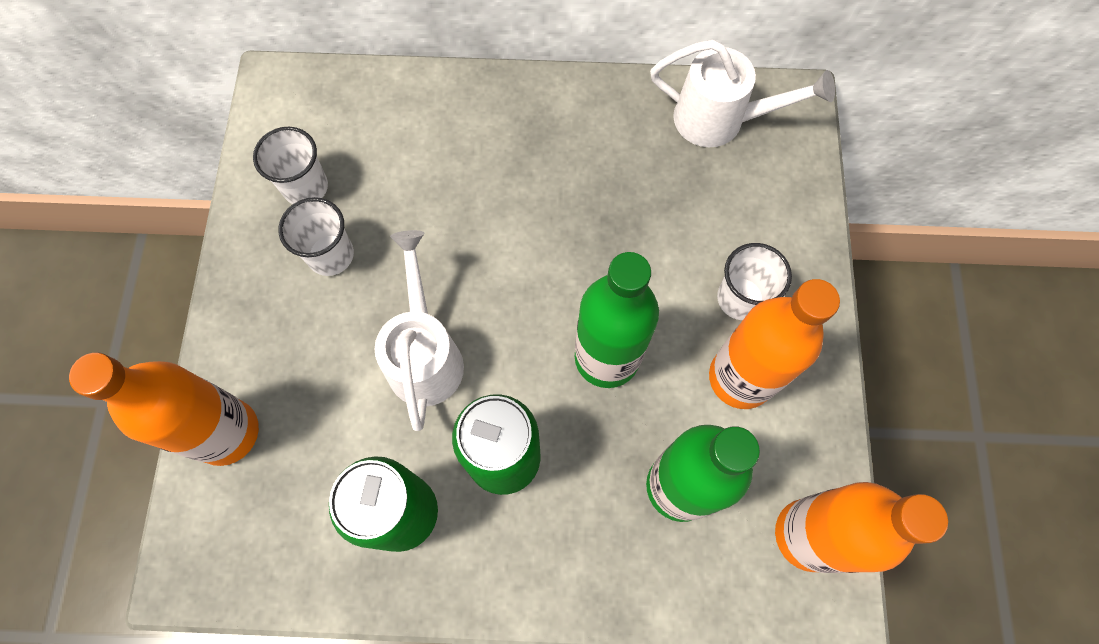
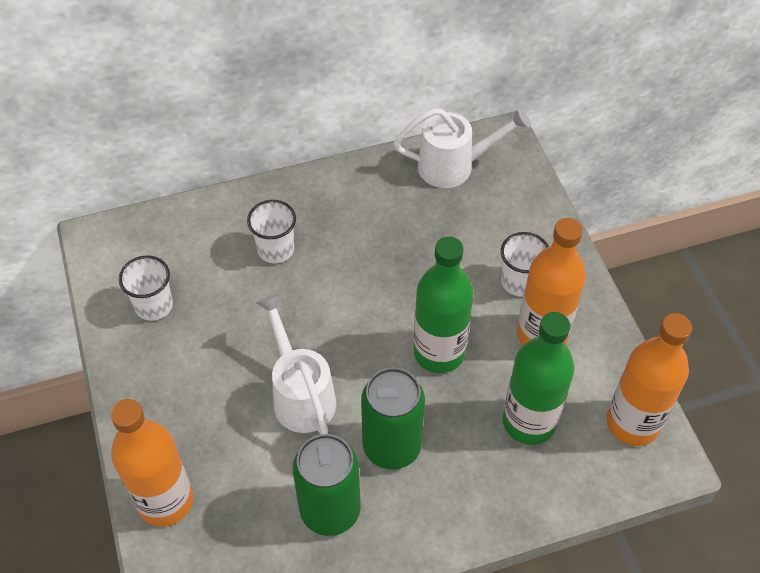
camera: 20 degrees left, 15 degrees down
white cup [278,197,354,276] -> white cup moved to [247,200,296,263]

